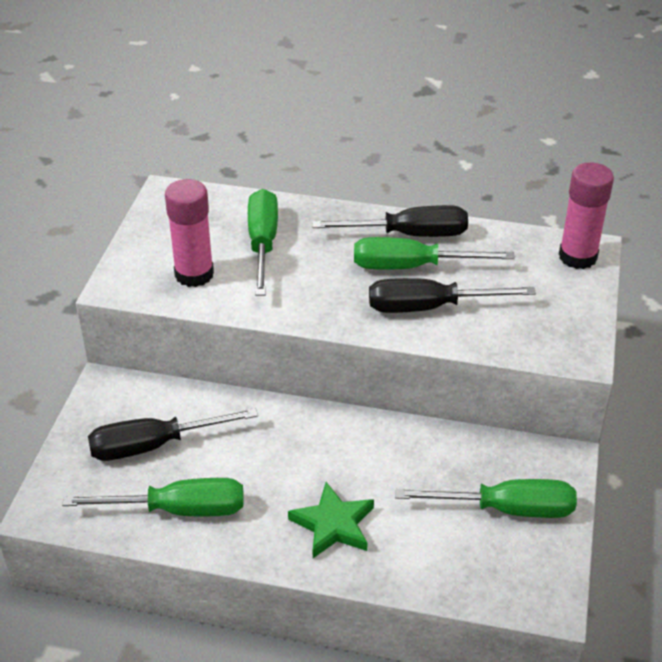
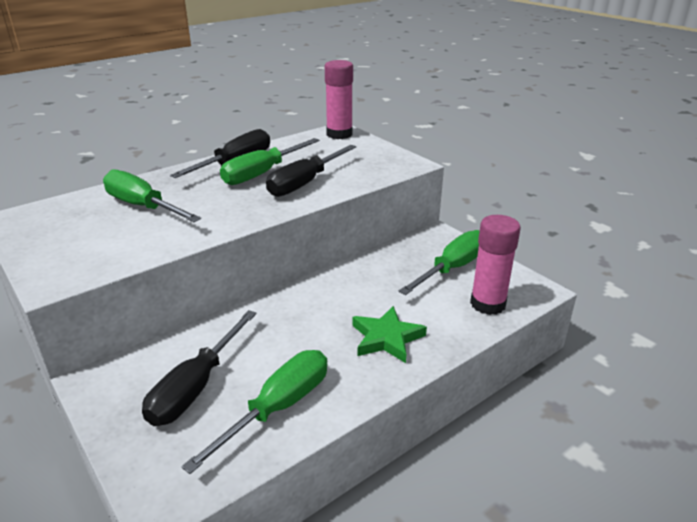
camera: 50 degrees left, 10 degrees down
pink glue stick [165,179,214,287] -> pink glue stick moved to [470,215,521,315]

